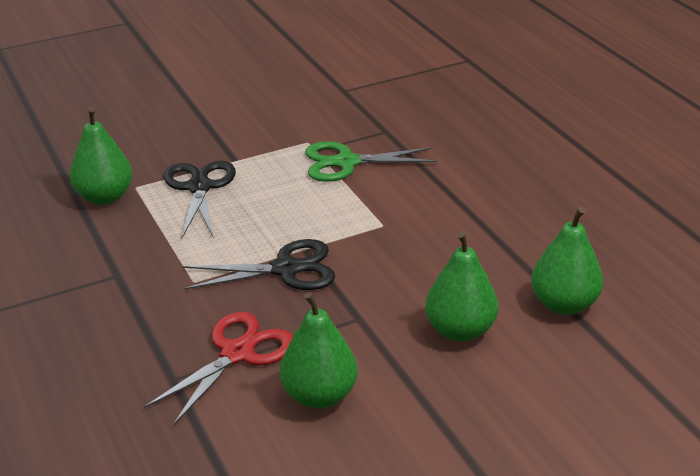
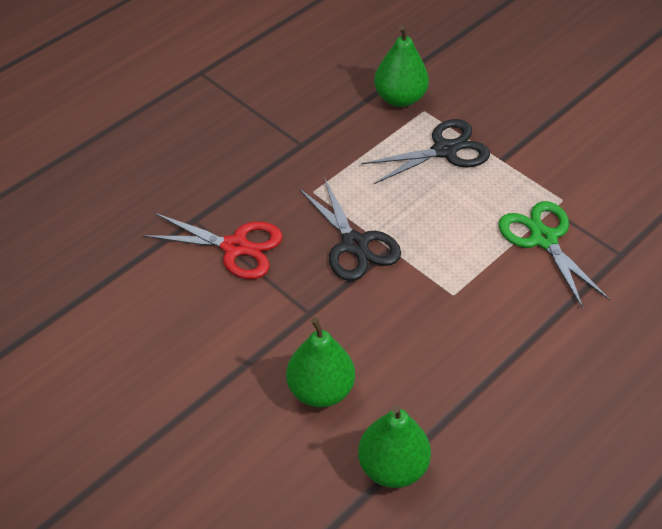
camera: 70 degrees right, 15 degrees up
green pear [280,292,358,409] -> none

